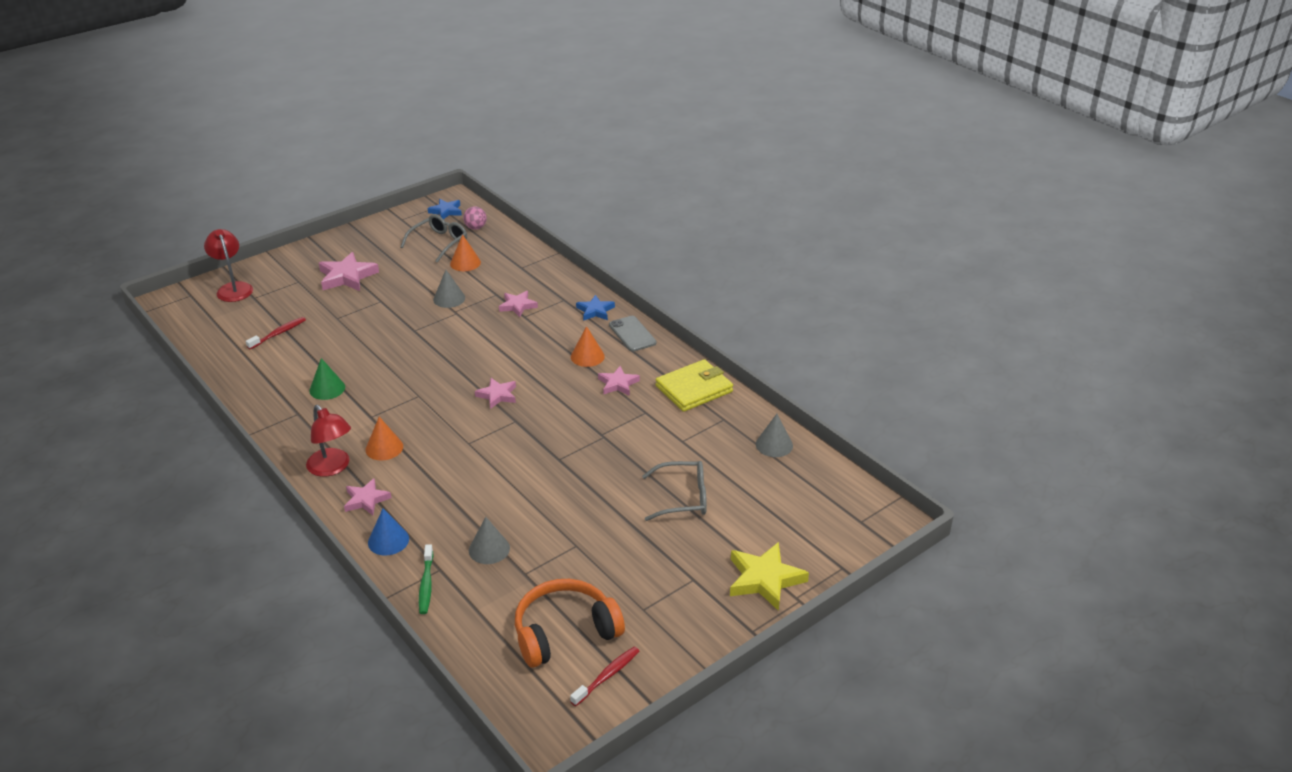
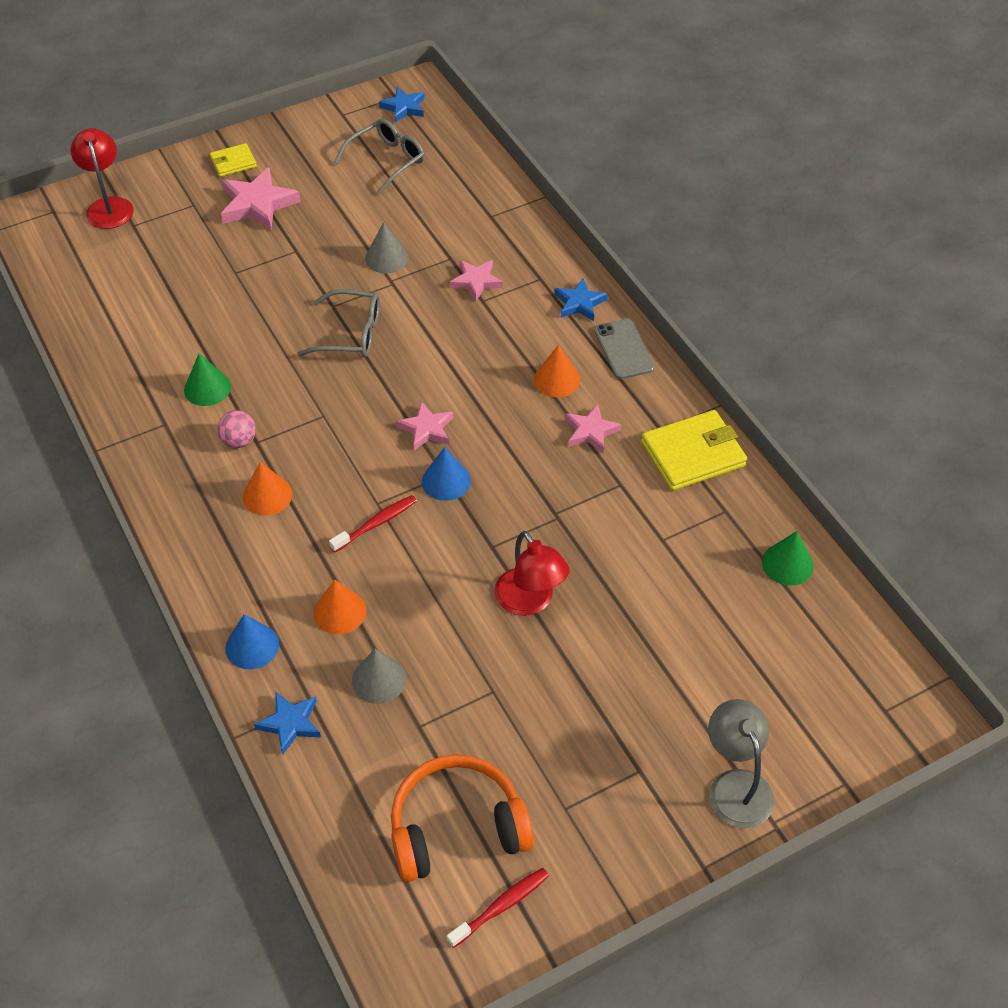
camera: 10 degrees right, 15 degrees up
red toothbrush [246,317,306,350] -> red toothbrush moved to [329,495,417,552]
red lamp [306,405,351,477] -> red lamp moved to [494,531,570,616]
pink star [344,478,392,515] -> none
green toothbrush [419,544,433,614] -> blue star [254,691,321,755]
orange cone [450,234,481,271] -> orange cone moved to [314,579,366,634]
pink ball [463,206,487,230] -> pink ball moved to [217,410,256,448]
grey glasses [642,461,707,521] -> grey glasses moved to [298,289,380,357]
yellow star [730,542,809,611] -> grey lamp [708,699,774,828]
grey cone [756,414,793,457] -> green cone [762,531,813,586]
none -> yellow wallet [210,143,257,177]
none -> blue cone [422,447,471,501]

